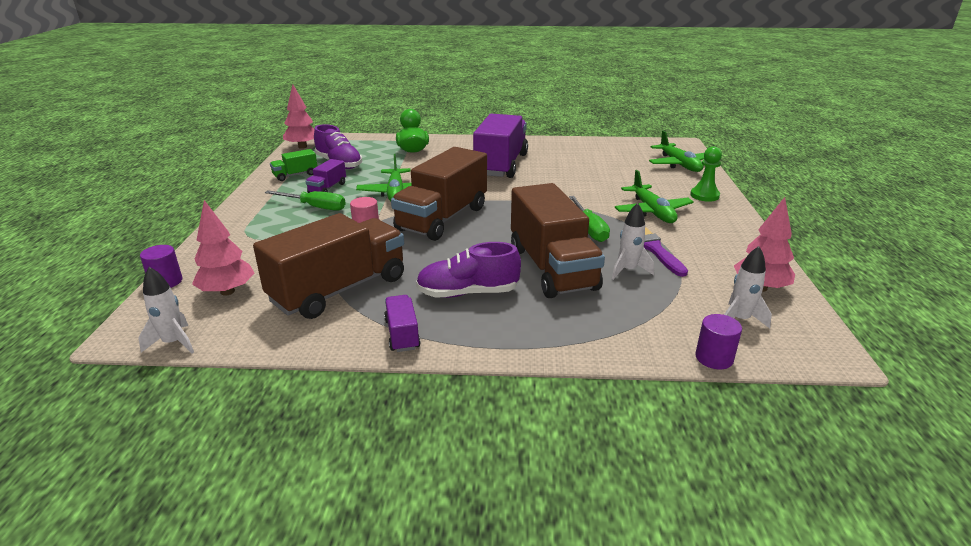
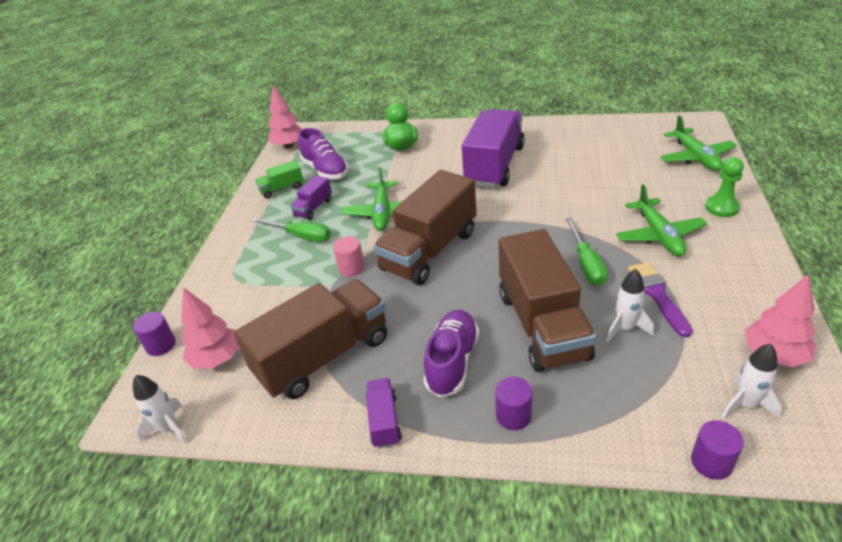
camera: 10 degrees right, 10 degrees up
purple shoe [416,242,521,298] -> purple shoe turned 105 degrees clockwise [424,310,479,398]
none -> purple cylinder [495,377,532,430]

